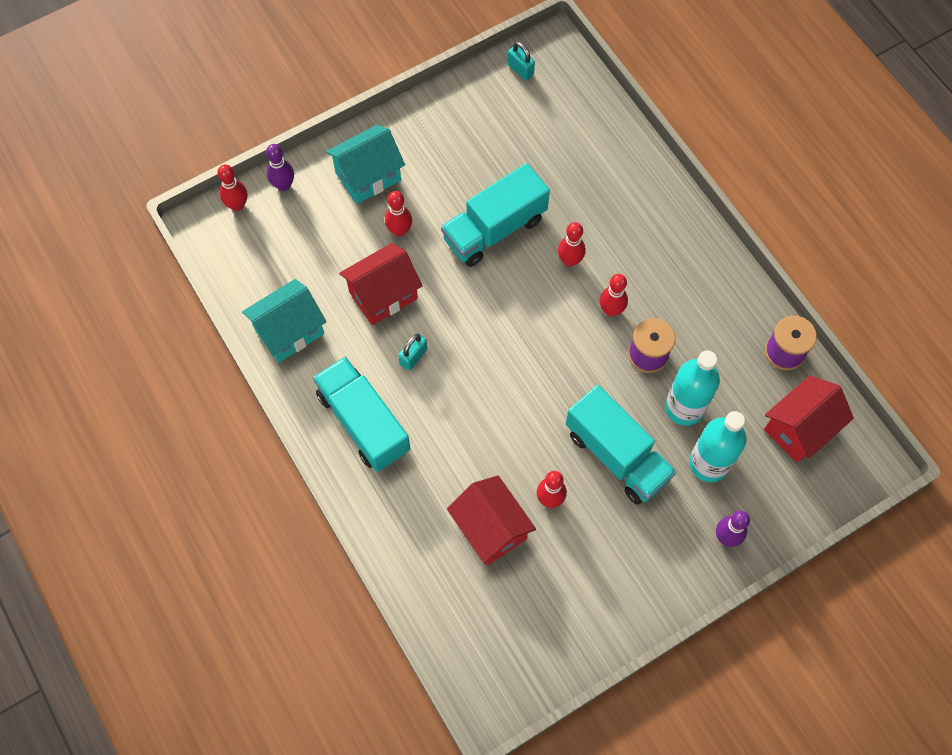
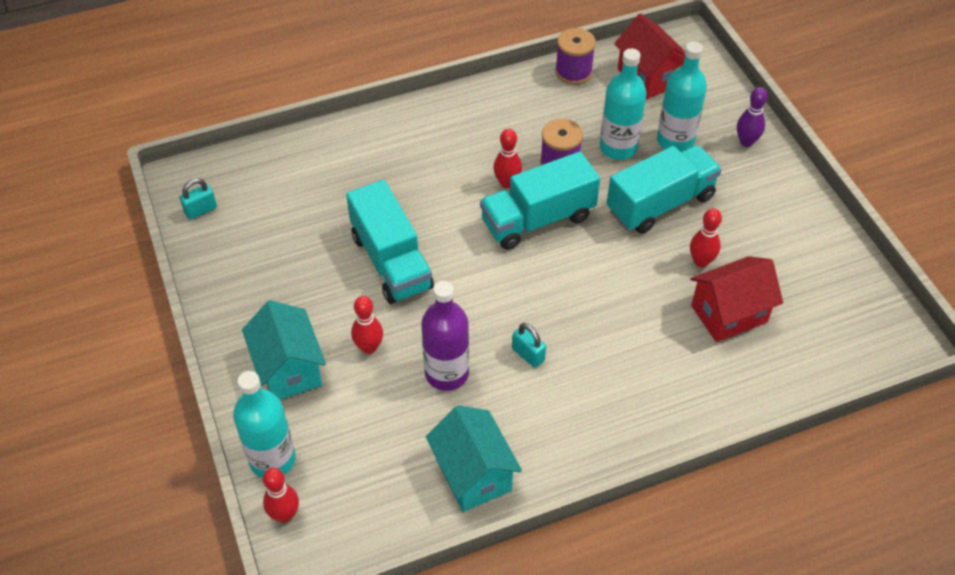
camera: 80 degrees left, 15 degrees down
purple bowling pin [266,144,294,191] -> turquoise bottle [233,371,296,478]
turquoise truck [313,357,410,472] -> turquoise truck moved to [480,152,600,250]
red house [339,243,422,325] -> purple bottle [421,281,469,391]
red bowling pin [558,222,586,267] -> none

